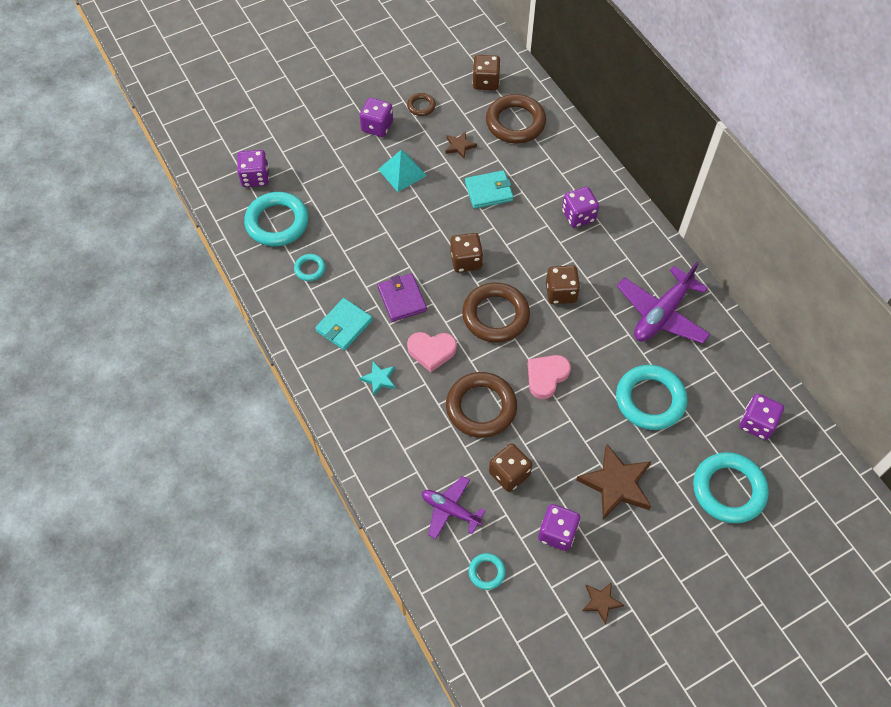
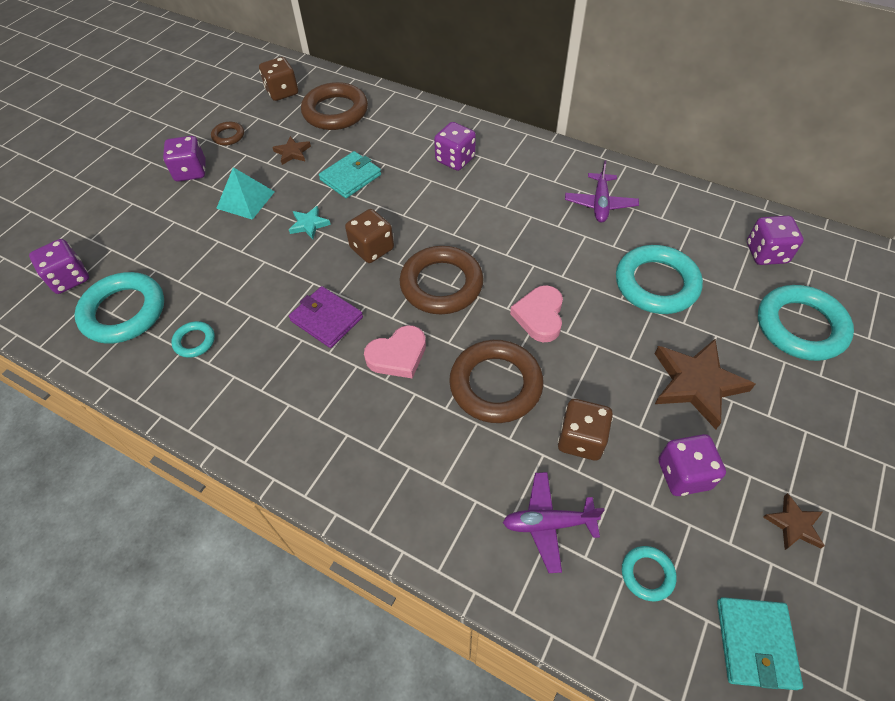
camera: 30 degrees left, 5 degrees down
turquoise wallet [315,298,373,350] -> turquoise wallet moved to [717,597,803,690]
turquoise star [360,361,396,396] -> turquoise star moved to [289,206,331,239]
brown dice [546,265,580,304] -> none
purple plane [617,262,710,344] -> purple plane [565,160,639,222], size x0.62

